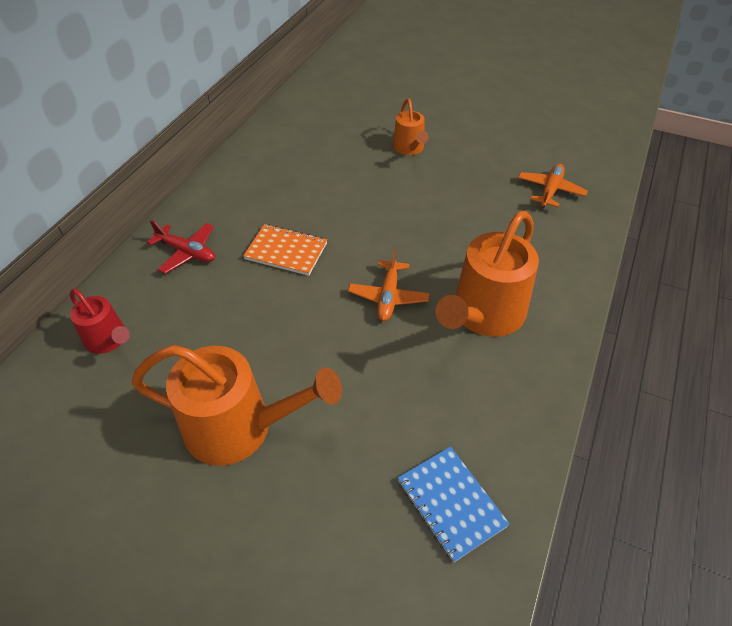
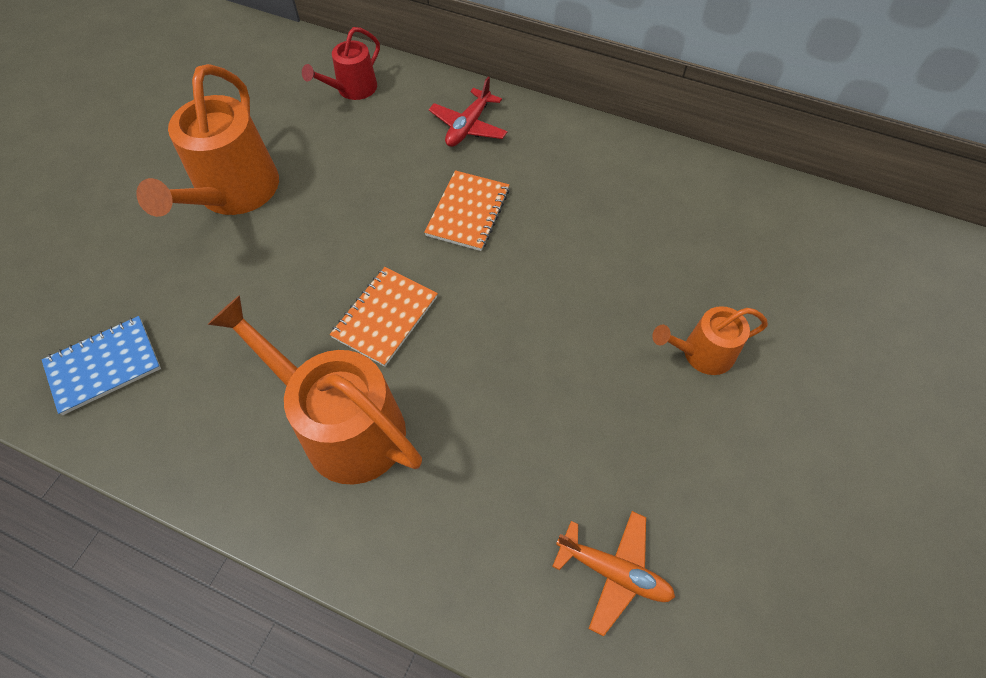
camera: 90 degrees right, 10 degrees up
orange plane [348,248,429,321] -> orange notebook [330,267,438,366]

